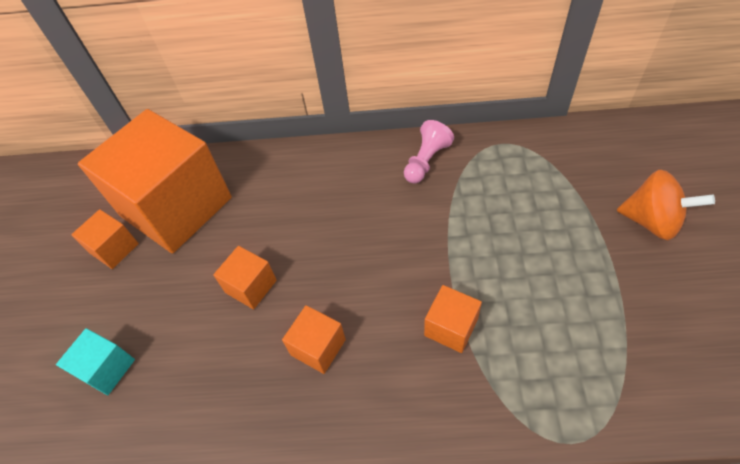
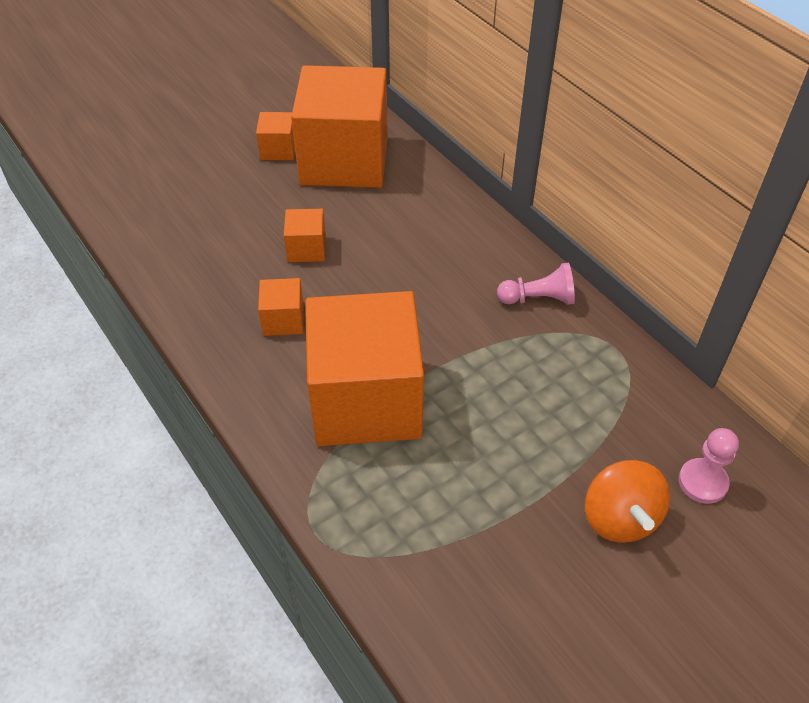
camera: 50 degrees right, 5 degrees down
turquoise cube [56,328,135,395] -> none
orange cube [424,285,482,353] -> orange cube [305,291,424,446], size x2.41
none -> pink pawn [679,428,739,504]

